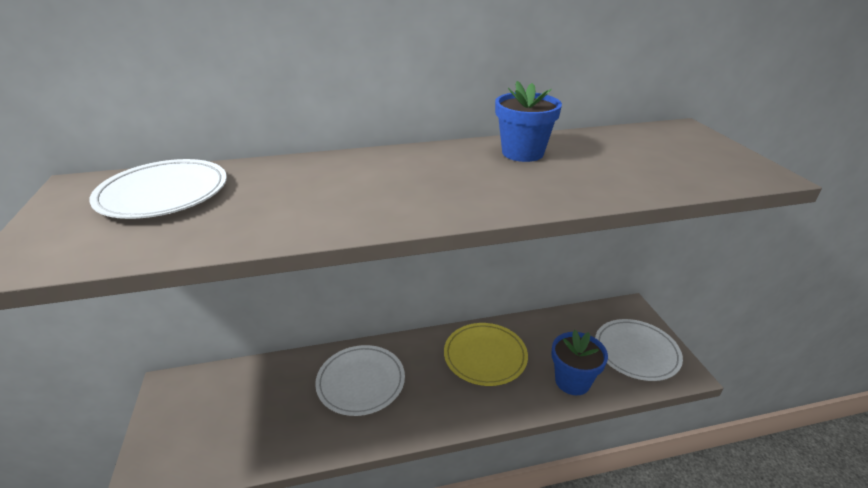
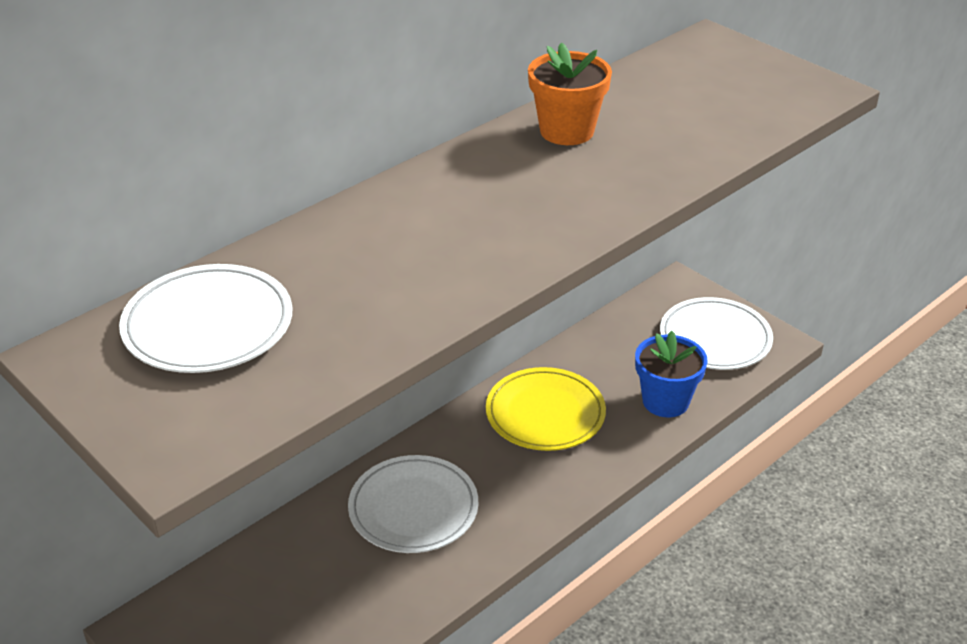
camera: 30 degrees left, 5 degrees up
blue flower pot [495,81,562,162] -> orange flower pot [528,43,612,145]

